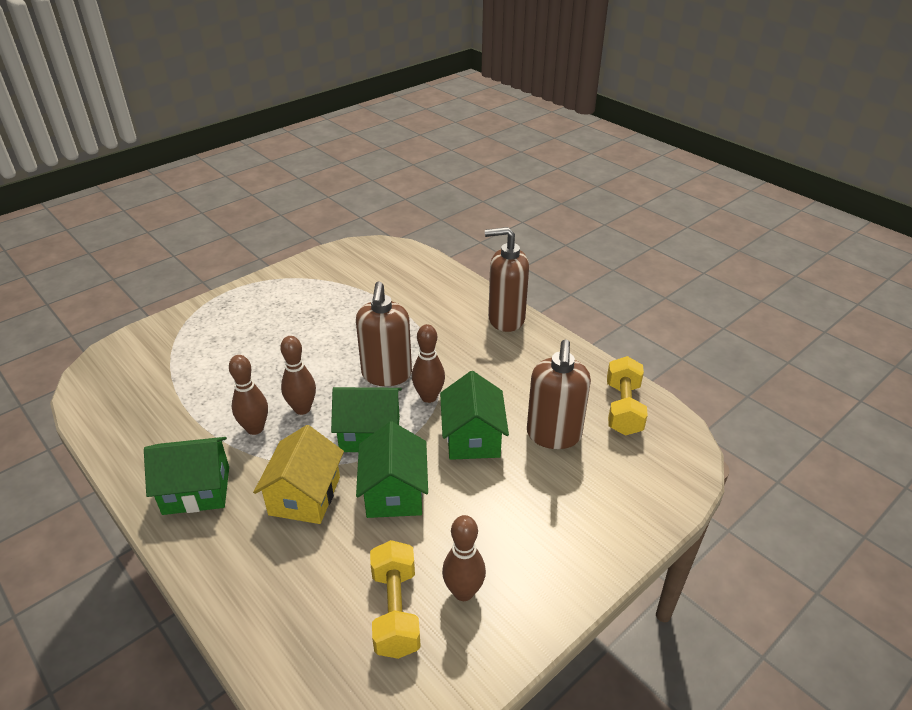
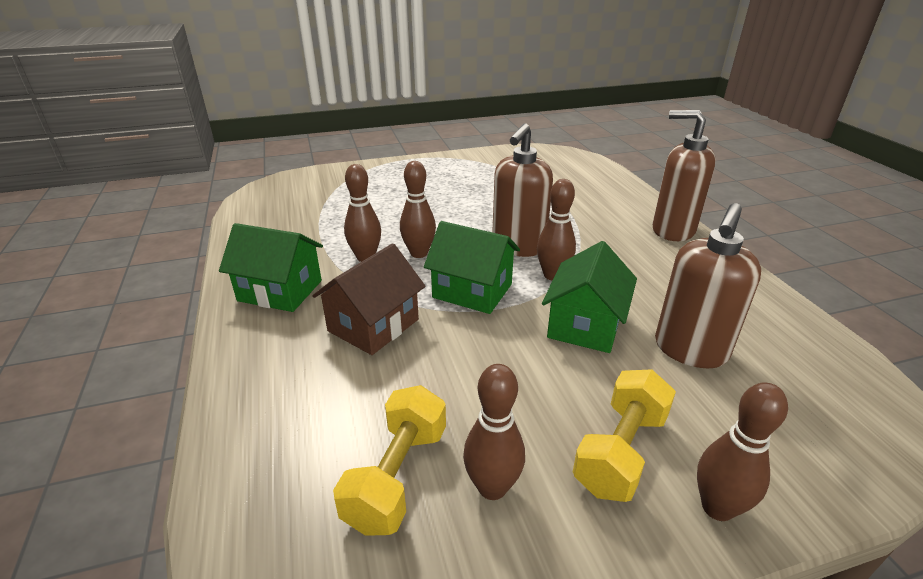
camera: 25 degrees right, 5 degrees down
yellow house [253,425,344,524] -> brown house [312,243,426,355]
green house [356,421,428,518] -> none
yellow dumbbell [607,356,648,436] -> yellow dumbbell moved to [573,369,676,502]
none -> brown bowling pin [697,382,788,521]

